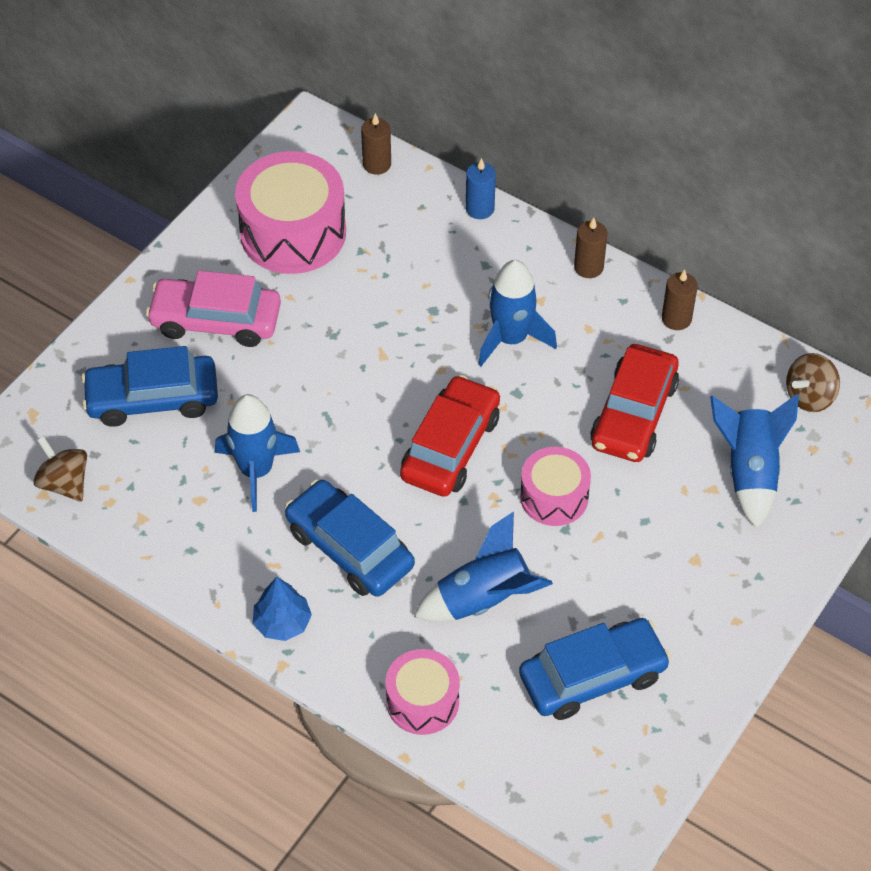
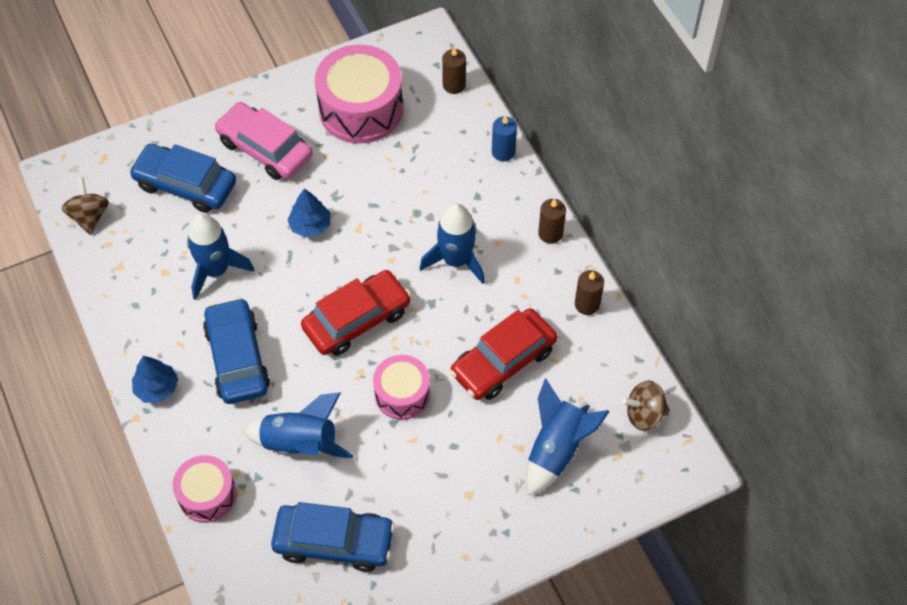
camera: 30 degrees right, 5 degrees up
none -> blue tree [288,188,330,238]

